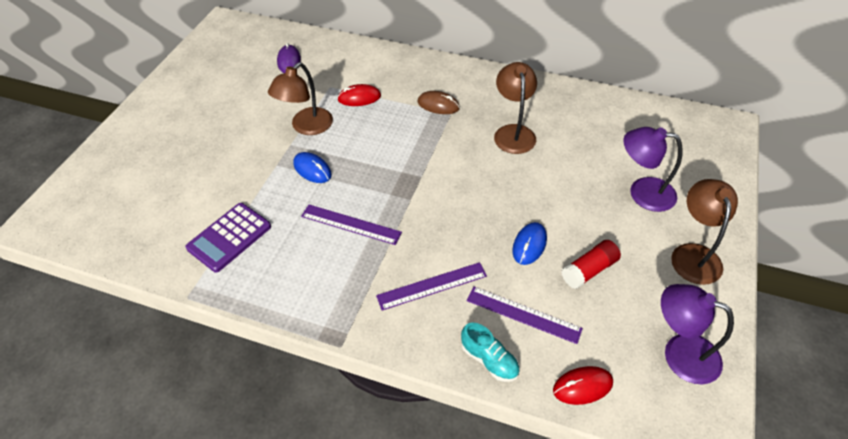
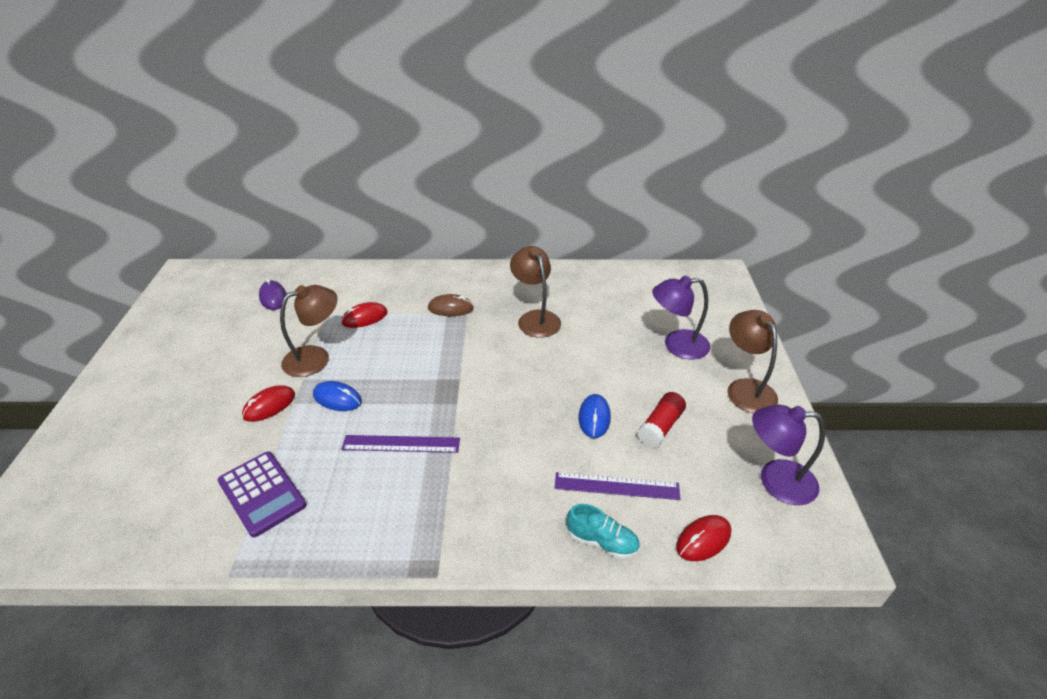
camera: 20 degrees left, 10 degrees down
purple calculator [185,203,271,273] -> purple calculator turned 60 degrees counterclockwise [218,451,307,537]
brown lamp [268,62,333,135] -> brown lamp turned 135 degrees counterclockwise [280,285,338,377]
purple ruler [376,262,487,311] -> none
none -> red mouse [242,385,295,422]

